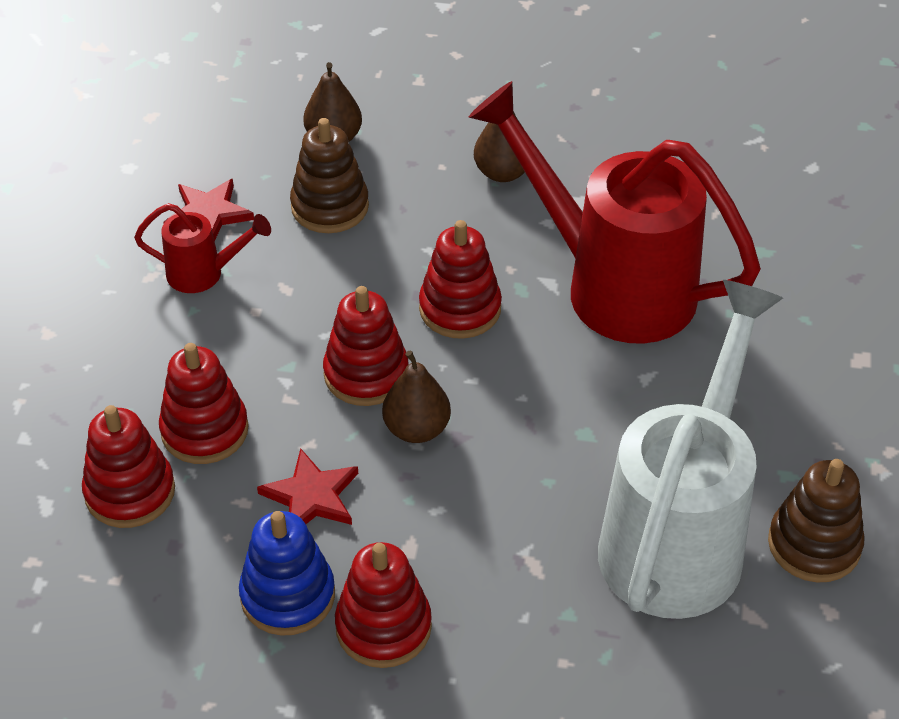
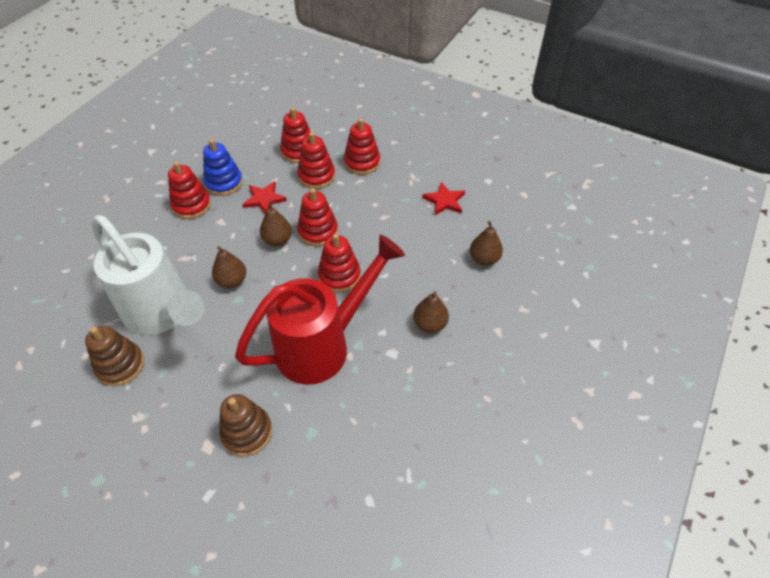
camera: 110 degrees right, 5 degrees up
red watering can [134,203,271,293] -> none
brown stacking toy [290,118,369,233] -> brown stacking toy moved to [219,394,272,456]
none -> brown pear [212,246,246,288]
none -> red stacking toy [344,118,380,175]

